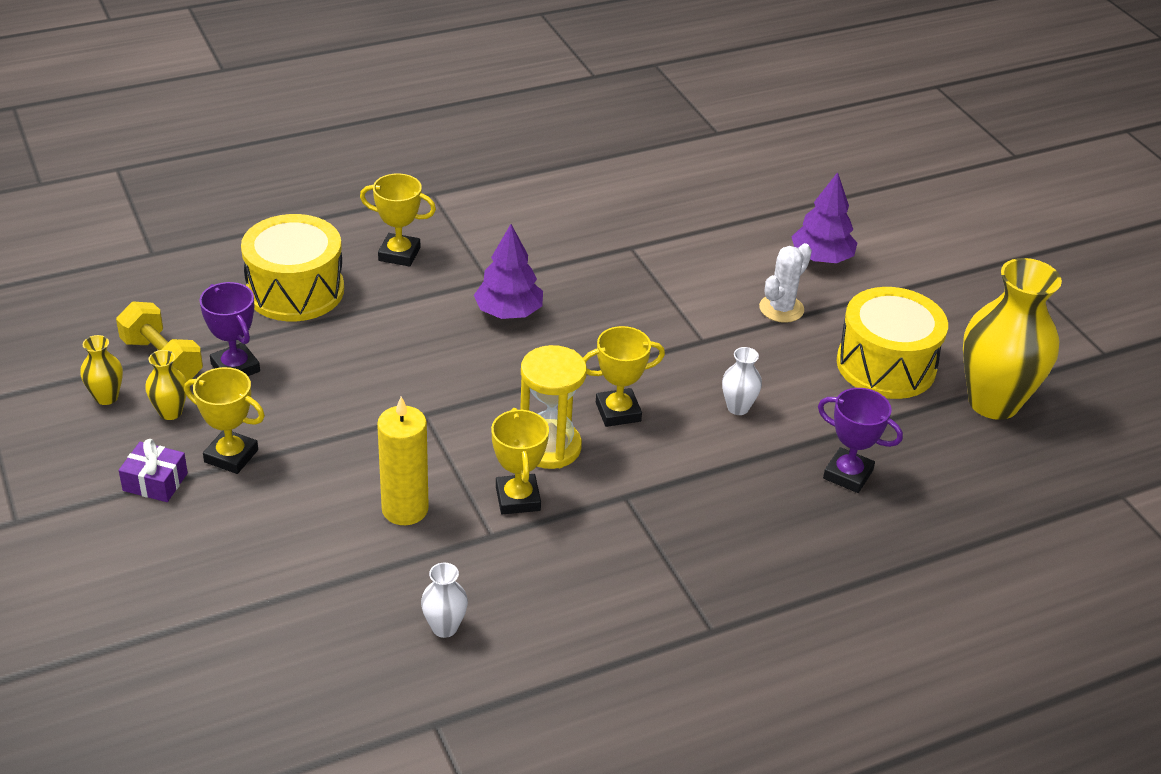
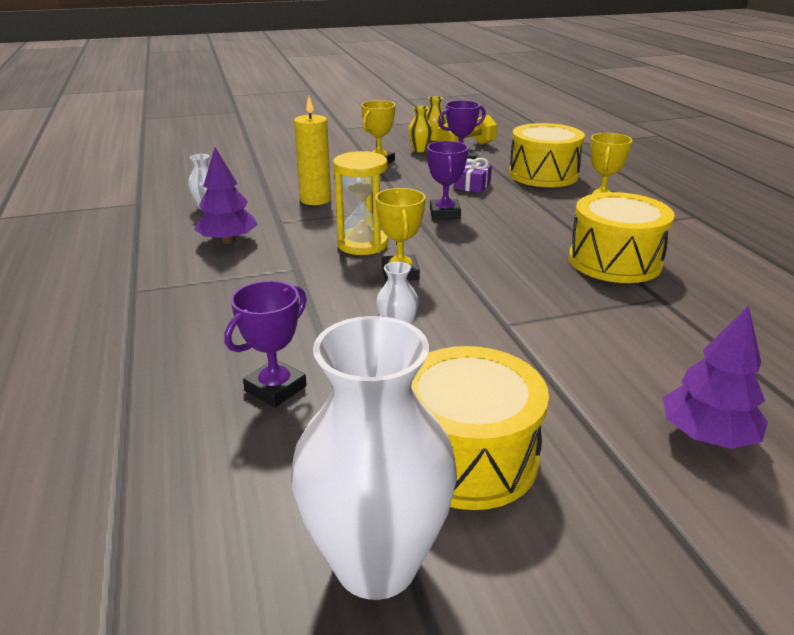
camera: 100 degrees right, 10 degrees down
purple gift [119,439,188,502] -> purple gift moved to [454,158,492,193]
purple tree [474,224,543,319] -> purple tree moved to [194,147,258,244]
yellow trophy [491,408,549,514] -> none
white cactus [759,243,812,323] -> none
yellow vase [963,258,1062,420] -> white vase [291,316,457,600]
none -> purple trophy [427,141,468,219]
none -> yellow drum [569,192,675,283]

